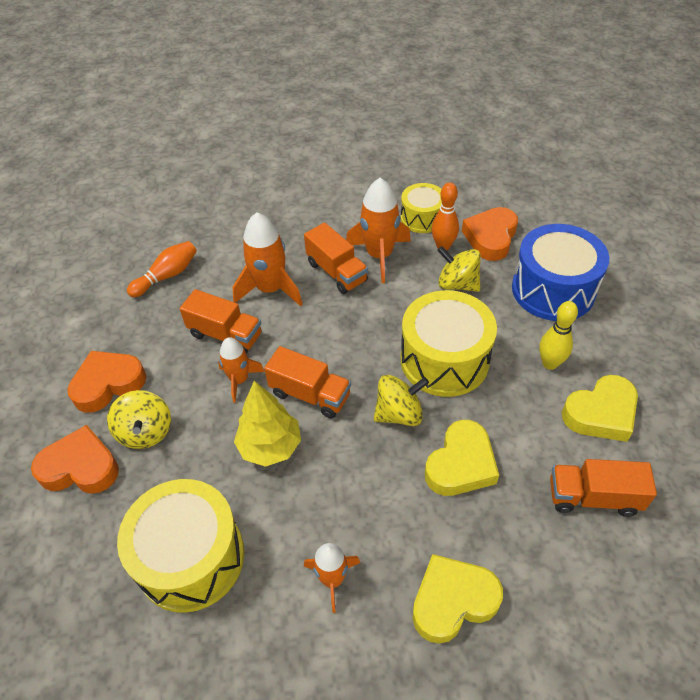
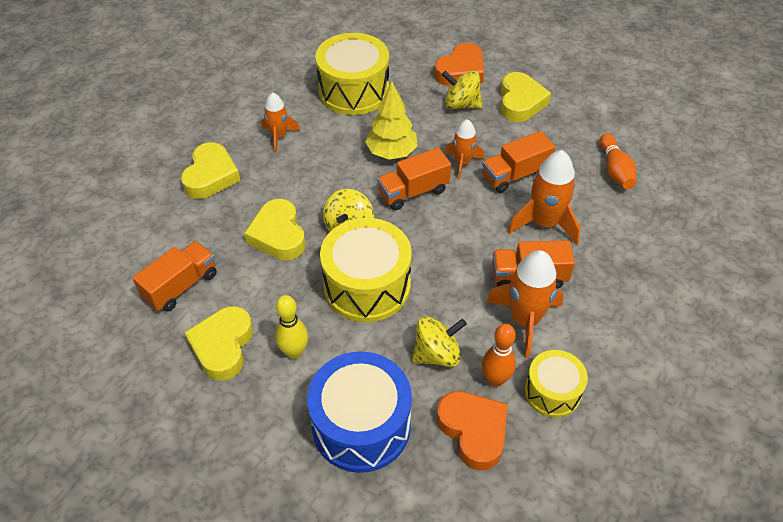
camera: 125 degrees right, 0 degrees up
orange heart [67,351,146,413] -> yellow heart [501,72,551,122]

